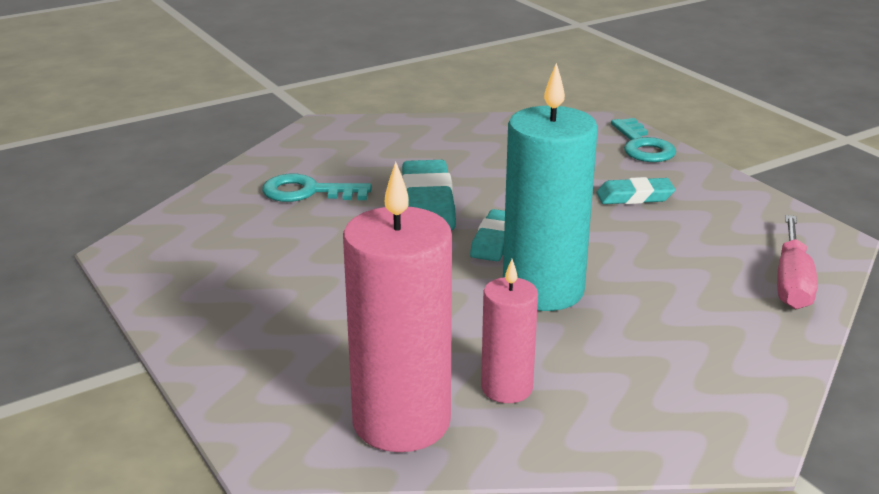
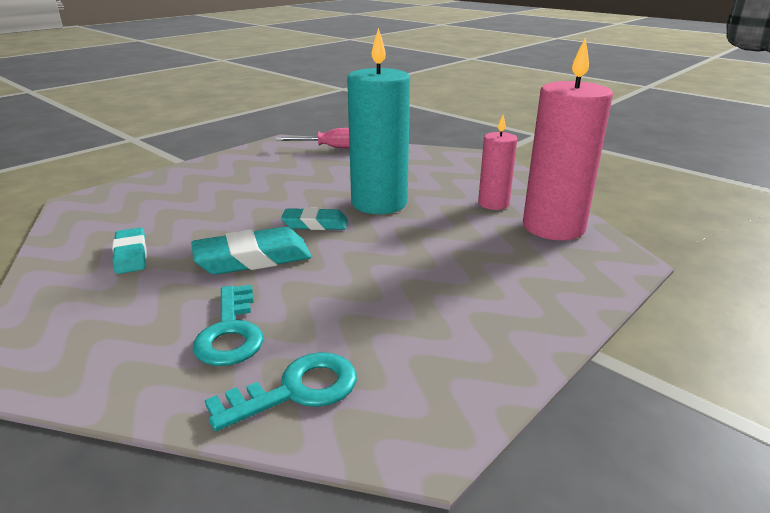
camera: 105 degrees left, 0 degrees up
turquoise eraser [597,177,675,204] -> turquoise eraser moved to [112,227,147,274]
turquoise key [611,118,676,162] -> turquoise key moved to [205,352,357,431]

